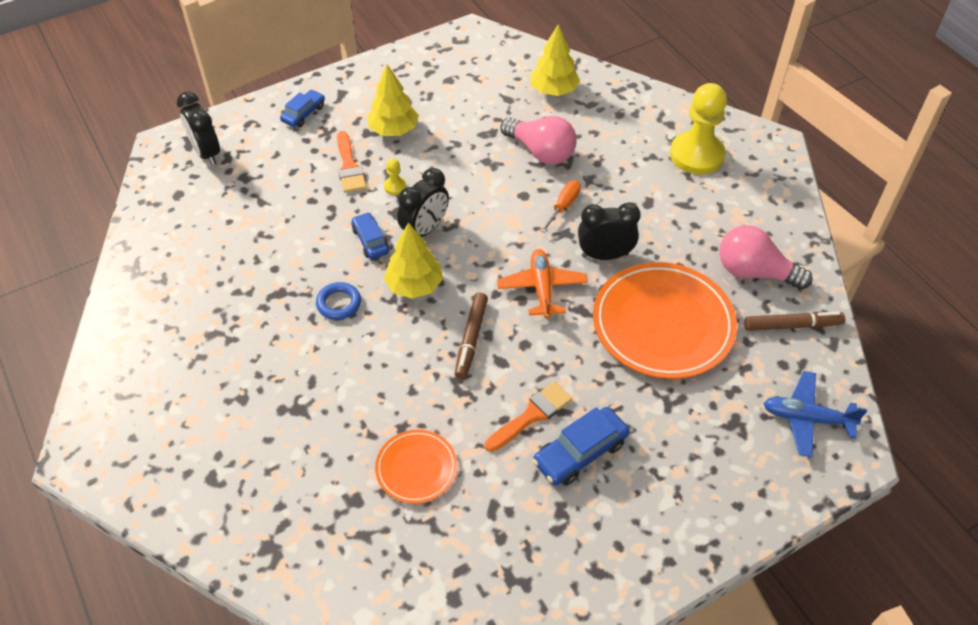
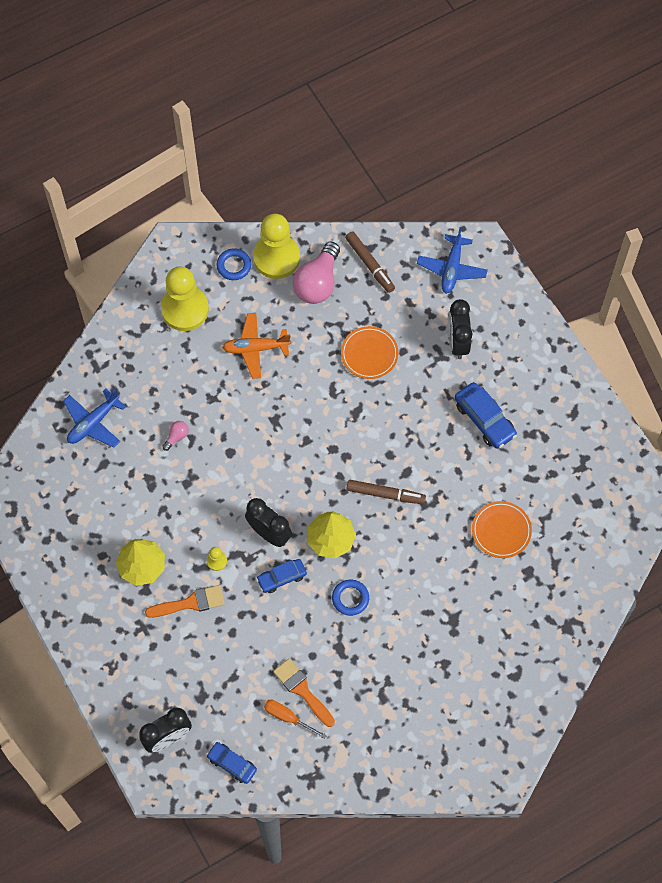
camera: 90 degrees left, 15 degrees up
blue car [280,90,325,127] -> blue car moved to [206,742,257,784]
orange brush [485,381,572,452] -> orange brush moved to [273,658,335,727]
orange plane [497,249,588,319] -> orange plane moved to [222,313,291,379]
pink light bulb [500,116,577,165] -> pink light bulb [162,421,189,451], size x0.43
yellow tree [530,24,580,96] -> blue plane [63,388,126,448]
orange screwdriver [540,180,581,233] -> orange screwdriver moved to [264,700,327,739]
black clock [578,203,641,260] -> black clock moved to [448,299,472,359]
orange plate [593,262,737,379] -> orange plate [341,326,398,379], size x0.52
brown marker [744,311,845,331] -> brown marker turned 150 degrees clockwise [345,231,395,293]
none -> blue ring [217,248,251,280]
none -> yellow pawn [253,214,300,279]

